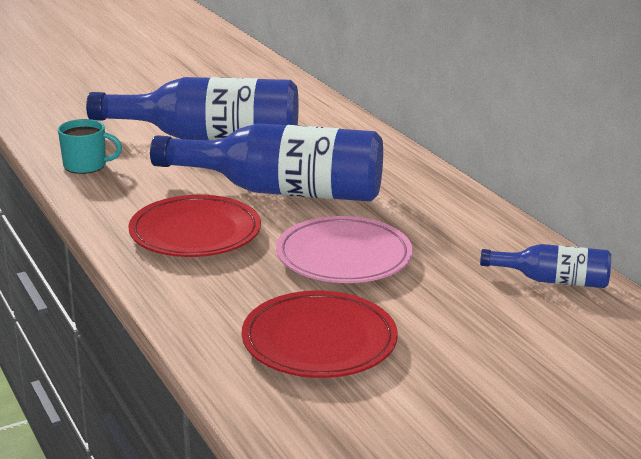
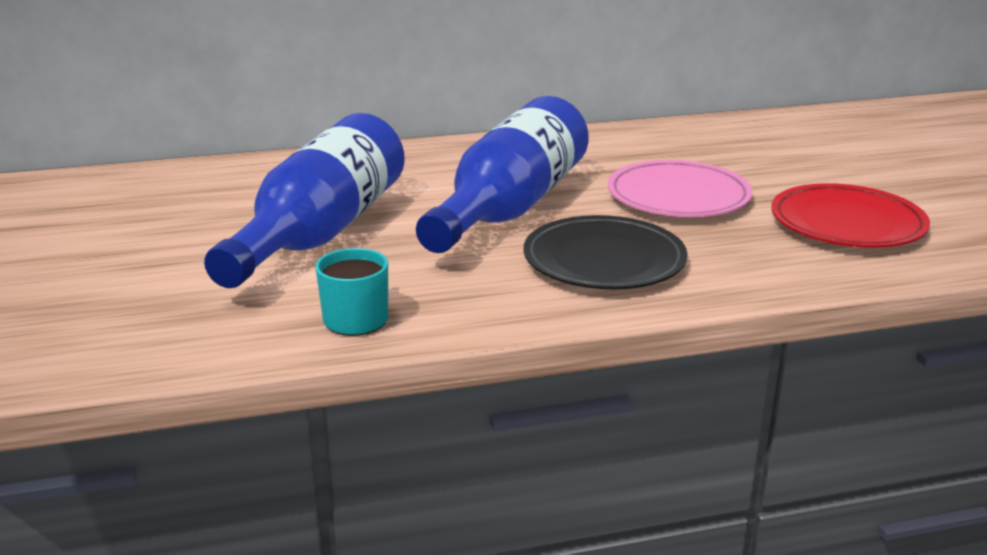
camera: 75 degrees left, 0 degrees up
red plate [128,195,261,257] -> black plate [523,215,688,289]
blue bottle [480,244,611,288] -> none

